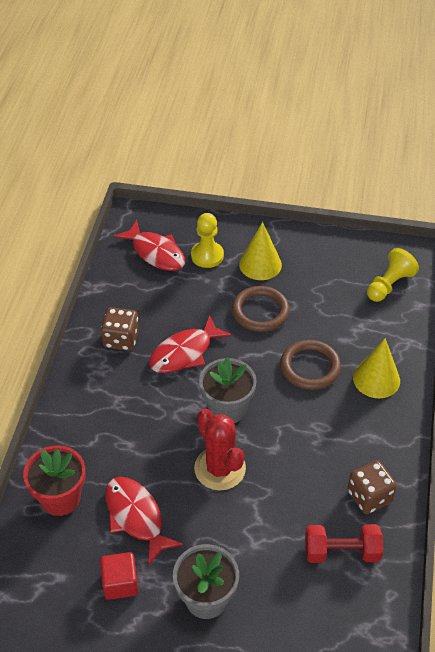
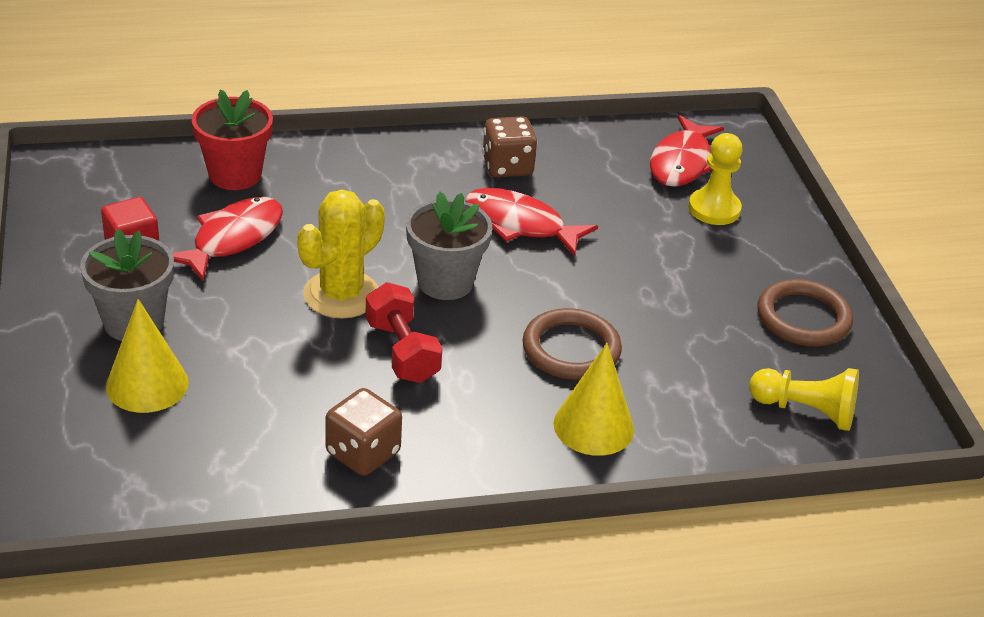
camera: 65 degrees right, 10 degrees down
red cactus [194,408,246,490] -> yellow cactus [297,189,385,319]
brown ring [232,286,290,332] -> brown ring moved to [757,279,853,347]
yellow cone [239,222,282,280] -> yellow cone moved to [106,299,189,413]
red dumbbell [305,524,383,563] -> red dumbbell moved to [365,282,442,383]

